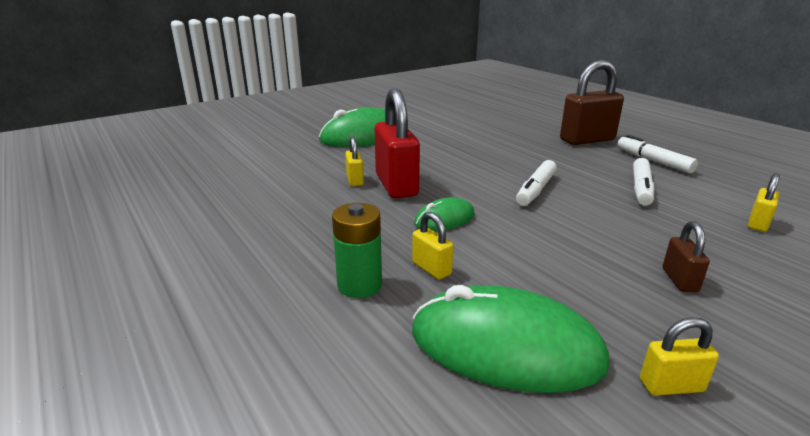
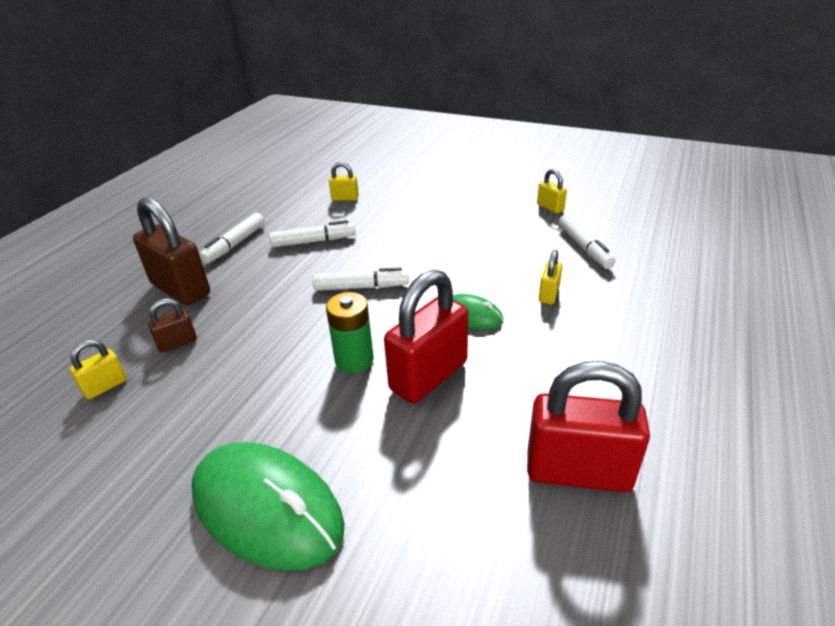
camera: 120 degrees left, 10 degrees up
green battery [332,203,382,298] -> green battery moved to [326,292,374,373]
yellow padlock [345,136,364,186] -> yellow padlock moved to [70,340,127,399]
green mouse [412,285,610,393] -> white marker [558,214,616,269]
brown padlock [663,221,710,292] -> brown padlock moved to [148,298,197,352]
none -> red padlock [527,361,650,492]

